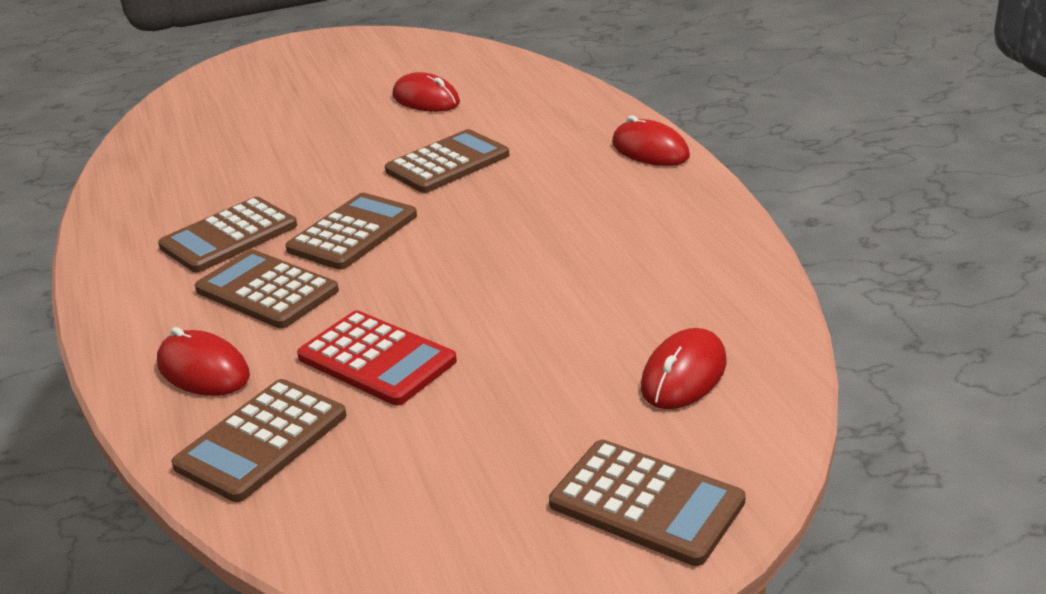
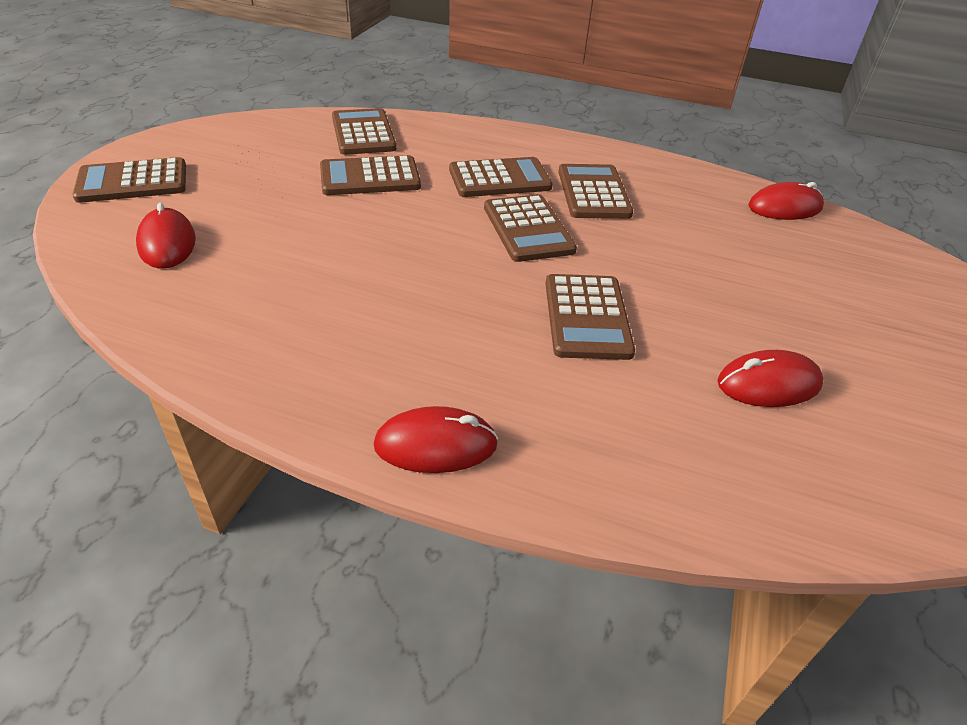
camera: 125 degrees right, 10 degrees up
red mouse [157,327,250,396] -> red mouse moved to [748,182,824,220]
red calculator [297,311,457,405] -> brown calculator [320,155,421,195]

